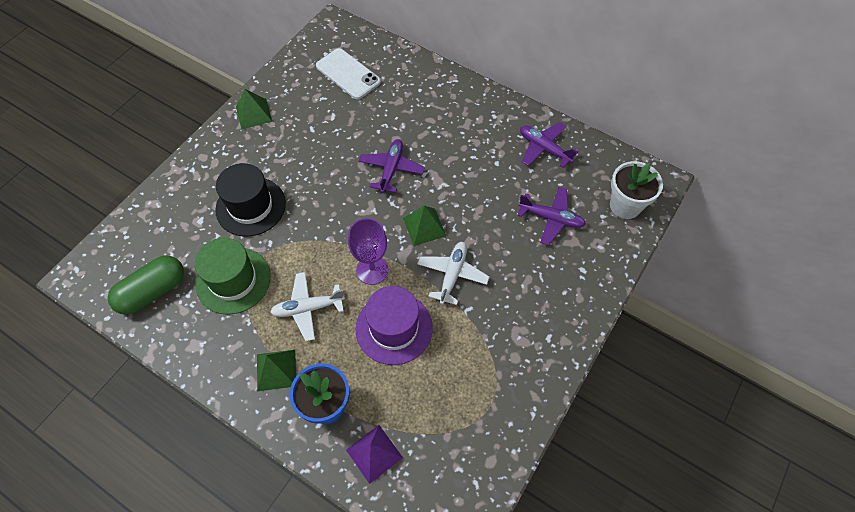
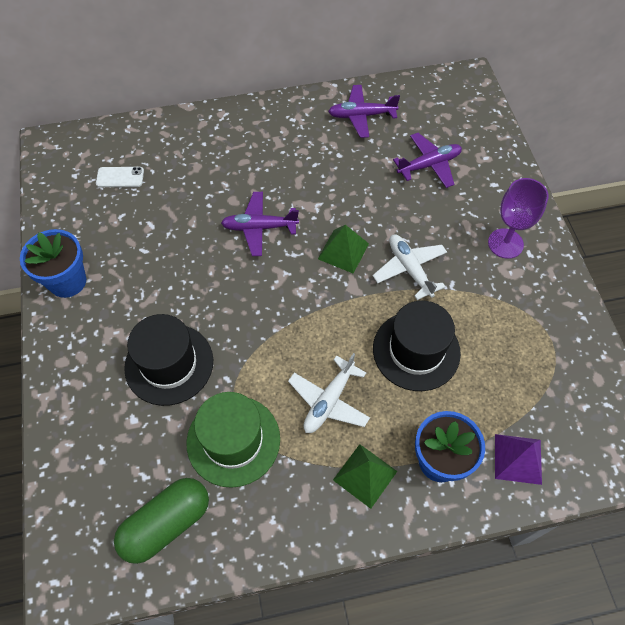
camera: 45 degrees left, 0 degrees up
green capsule [108,255,184,315] -> green capsule turned 45 degrees clockwise [114,478,209,564]
green pyramid [236,89,272,129] -> blue flower pot [20,229,86,298]
white phone [316,48,381,99] -> white phone [96,167,144,187], size x0.57
purple goblet [348,218,389,285] -> purple goblet moved to [488,178,548,259]
purple hat [355,286,433,365] -> black hat [373,300,461,391]
purple plane [359,139,425,193] -> purple plane turned 60 degrees counterclockwise [221,192,299,256]
white flower pot [610,161,663,219] -> none

